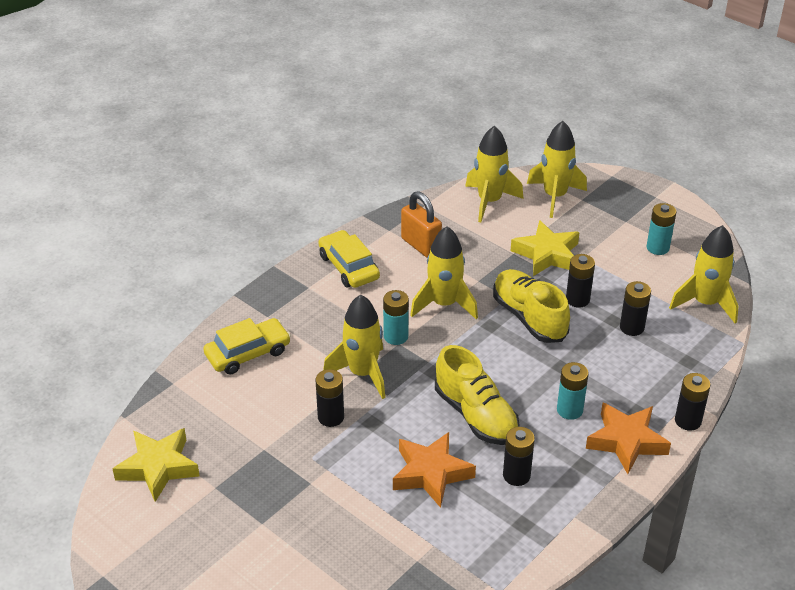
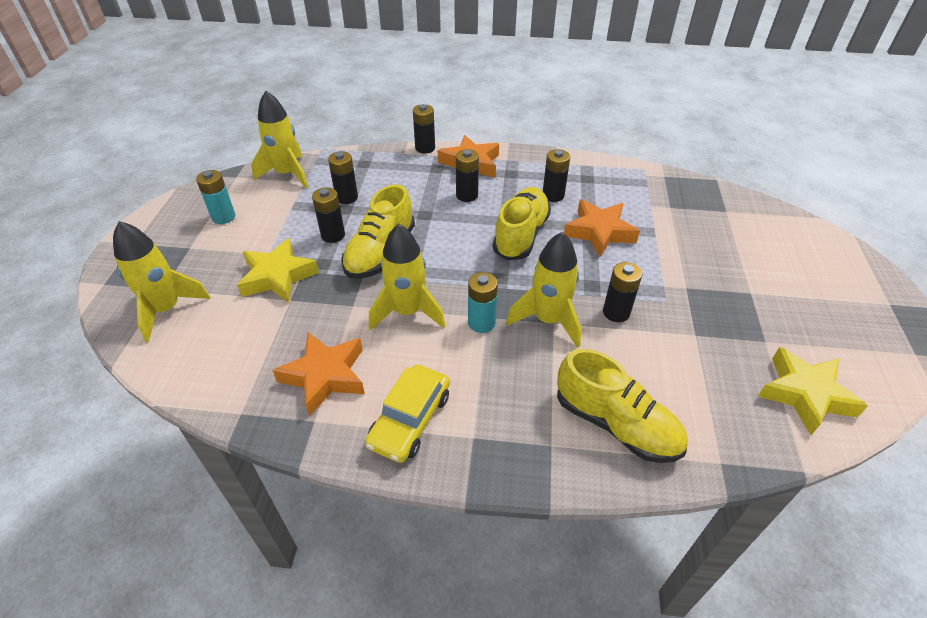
camera: 125 degrees left, 5 degrees up
yellow car [203,318,291,375] -> yellow shoe [557,349,688,463]
orange padlock [401,191,442,257] -> orange star [272,332,365,416]
yellow rocket [465,126,524,222] -> none
turquoise battery [557,362,589,420] -> black battery [456,149,479,202]

